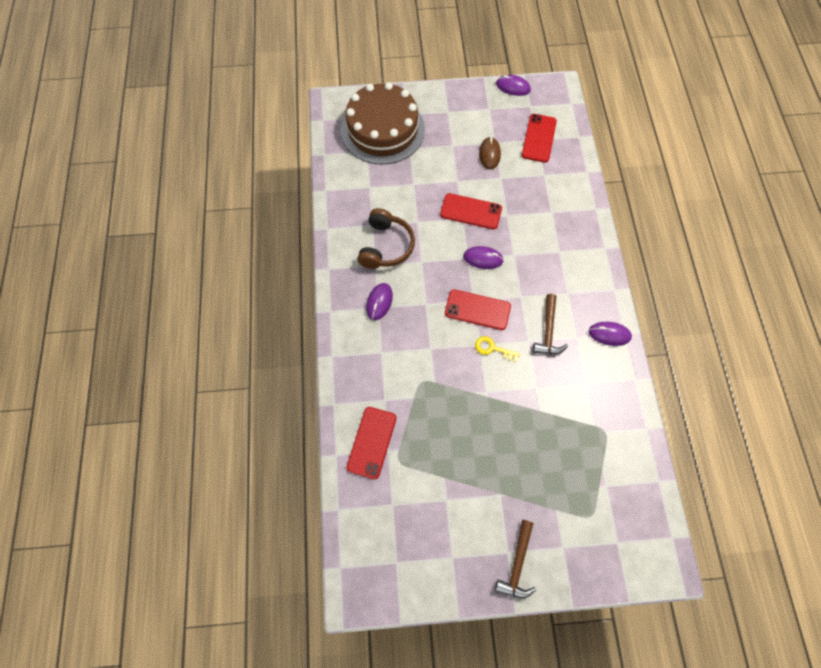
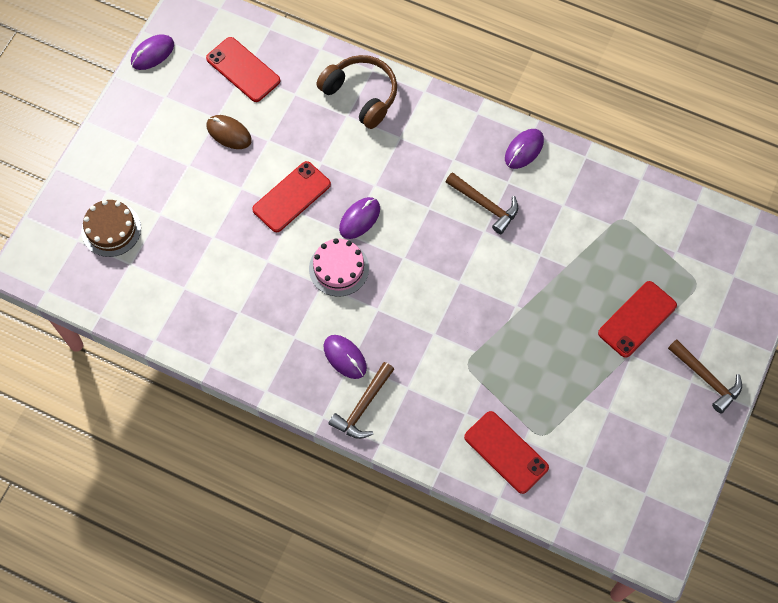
camera: 60 degrees left, 0 degrees up
brown cake [341,82,425,165] -> brown cake [81,200,141,257], size x0.49
brown headphones [357,208,415,269] -> brown headphones moved to [316,55,397,129]
red phone [445,289,511,330] -> red phone moved to [598,281,677,358]
yellow key [475,336,520,362] -> none
none -> pink cake [309,238,369,297]
none -> brown hammer [328,362,394,439]

